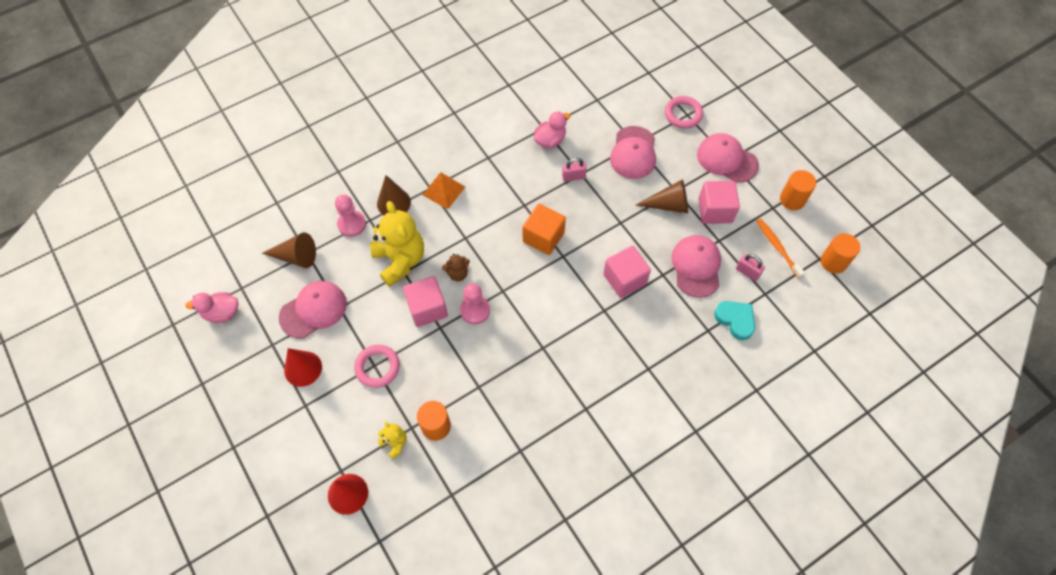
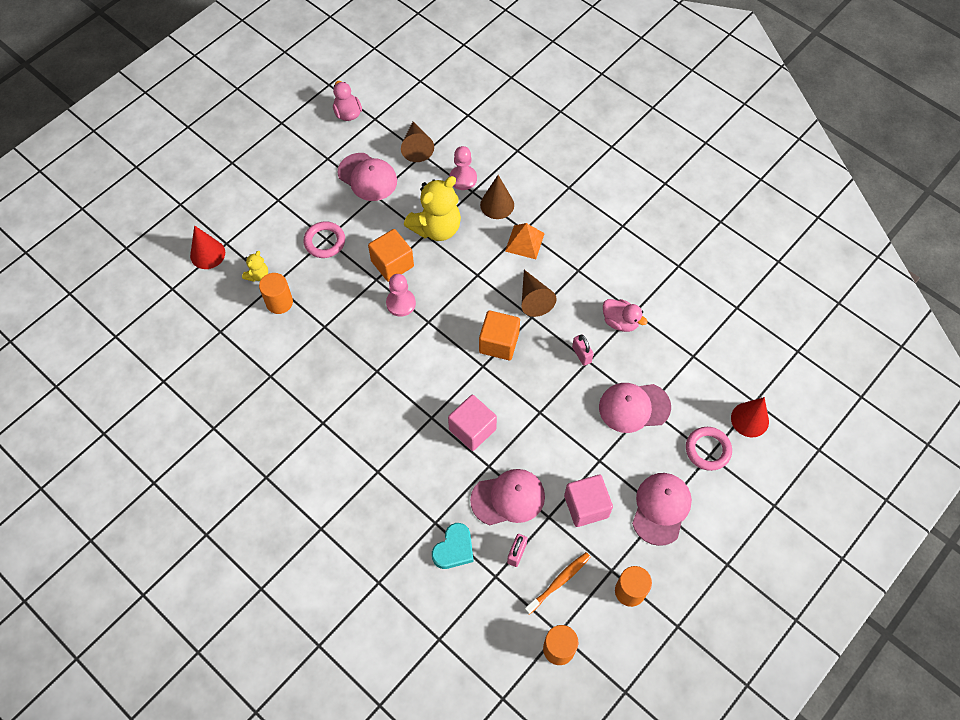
camera: 75 degrees right, 0 degrees up
red cone [284,348,322,387] -> red cone moved to [731,397,769,437]
pink cube [403,276,448,327] -> orange cube [368,229,414,282]
brown teddy bear [442,254,470,281] -> none
brown cone [636,179,688,213] -> brown cone moved to [522,270,556,317]

